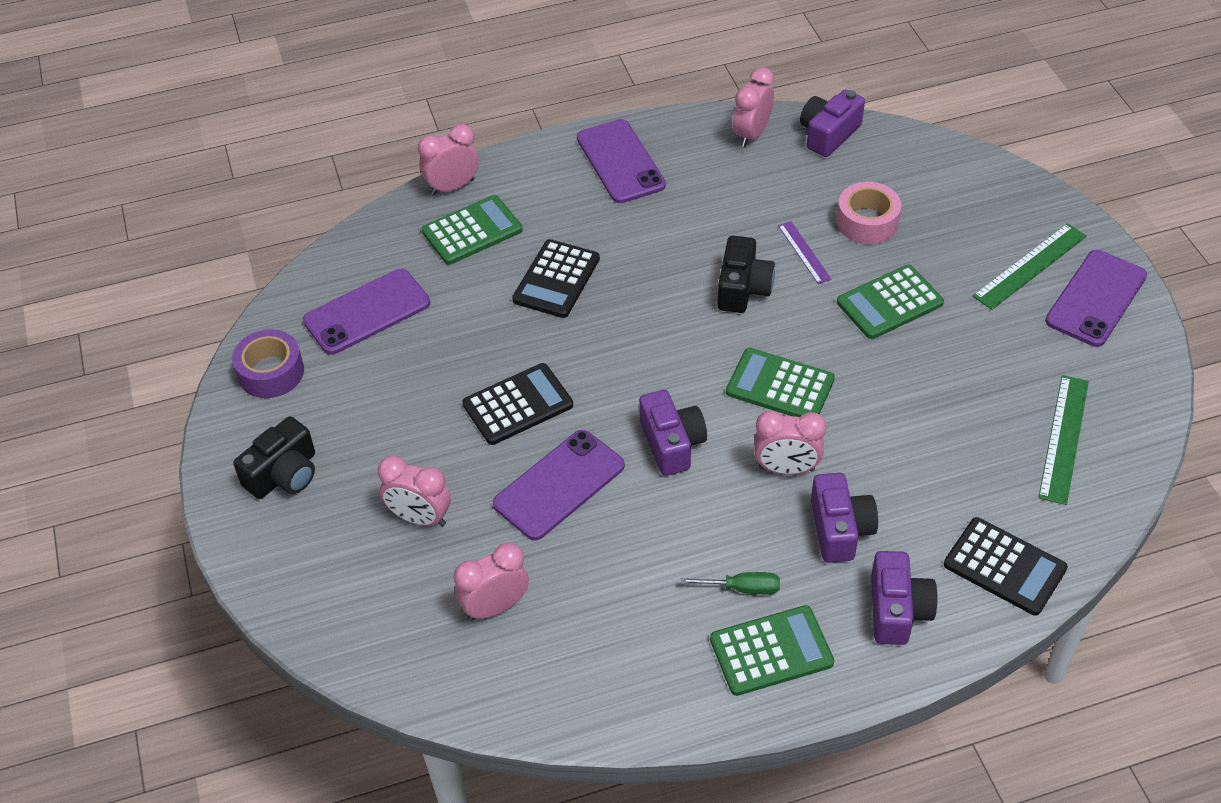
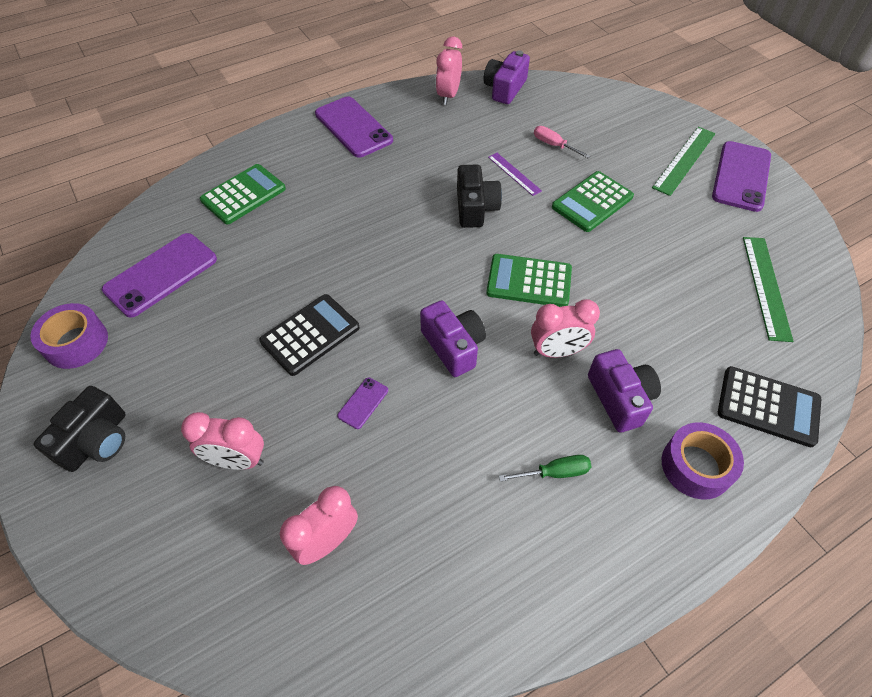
camera: 15 degrees left, 5 degrees up
pink clock [418,124,479,195] -> none
purple phone [493,430,625,540] -> purple phone [337,377,388,429], size x0.45
black calculator [512,239,600,318] -> none
green calculator [710,605,834,696] -> none
pink tape [836,182,901,244] -> pink screwdriver [534,126,590,158]
purple camera [871,551,938,645] -> purple tape [662,422,744,499]

